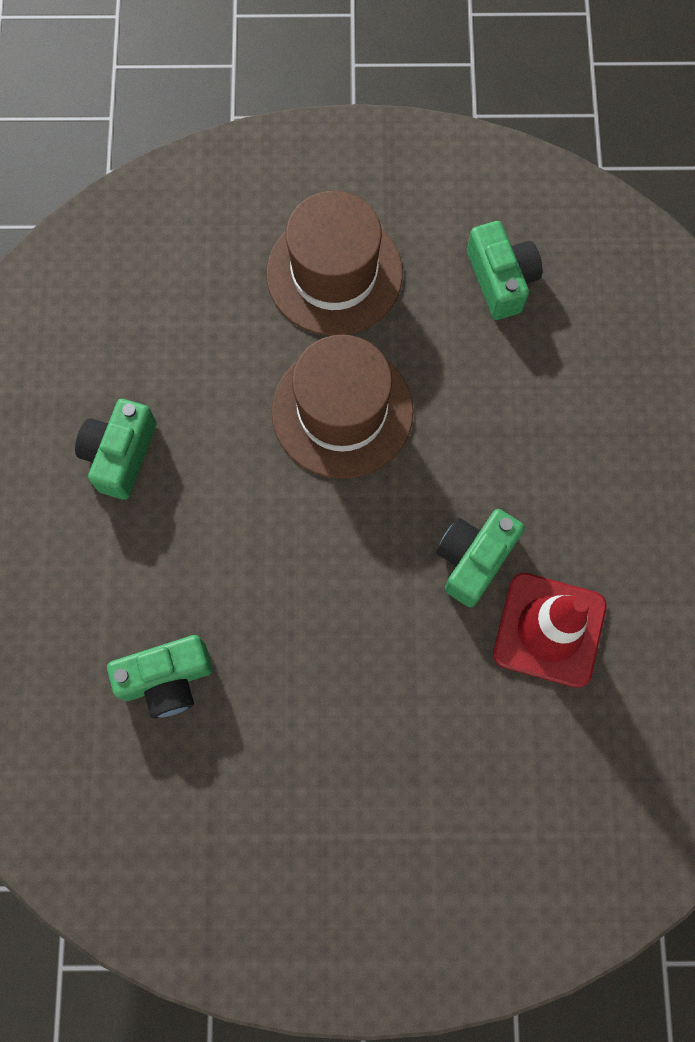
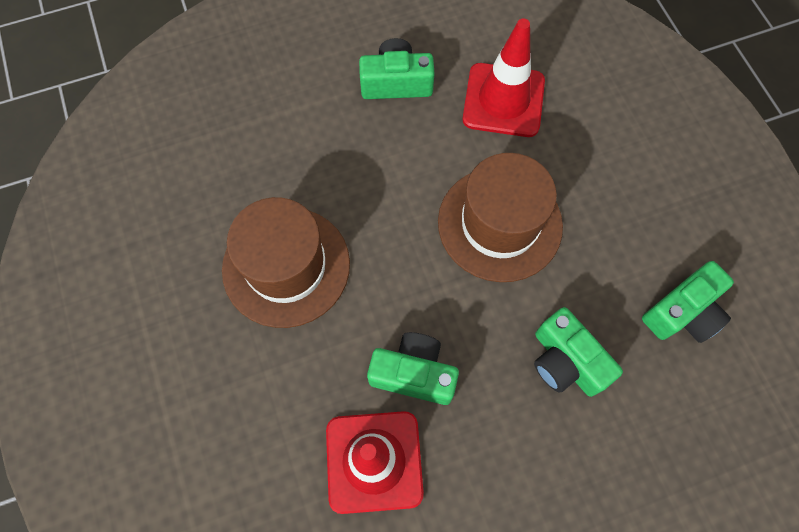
camera: 70 degrees right, 5 degrees down
green camera [107,635,213,719] -> green camera moved to [534,307,623,397]
brown hat [266,191,403,336] -> brown hat moved to [222,197,350,328]
none -> red traffic cone [462,19,545,137]

